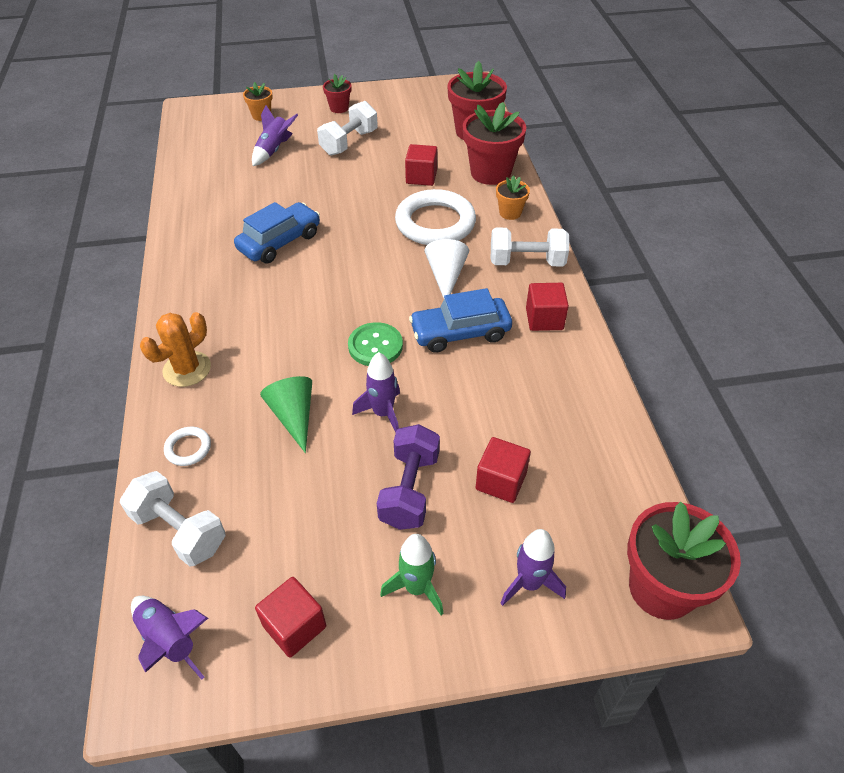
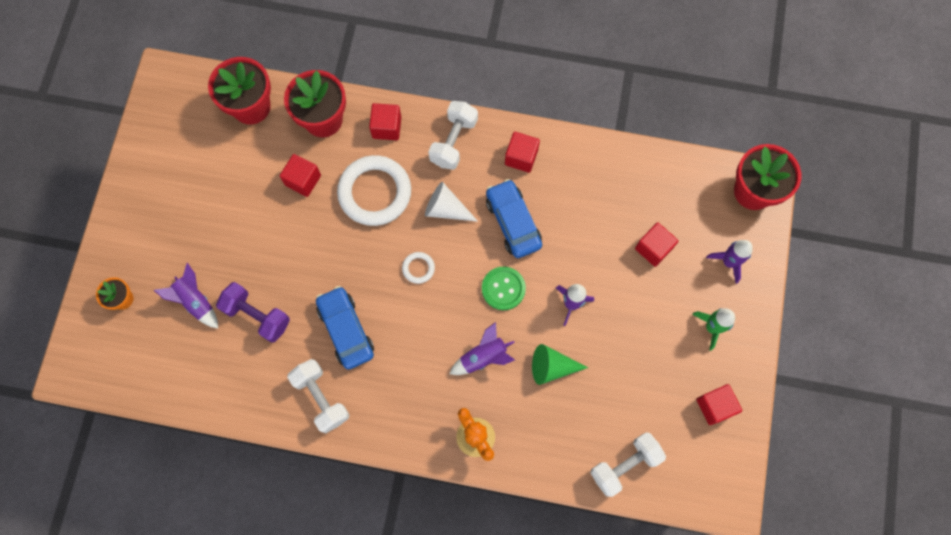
camera: 70 degrees left, 25 degrees up
purple rocket [131,596,208,680] -> purple rocket moved to [449,322,515,375]
white ring [164,427,211,466] -> white ring moved to [402,252,435,284]
white dumbbell [317,101,378,156] -> white dumbbell moved to [287,359,349,433]
red flower pot [323,74,351,113] -> none
purple dumbbell [377,424,440,530] -> purple dumbbell moved to [216,282,290,343]
blue car [409,288,512,353] -> blue car turned 150 degrees clockwise [486,179,542,258]
orange flower pot [496,175,530,220] -> red cube [369,103,401,140]

